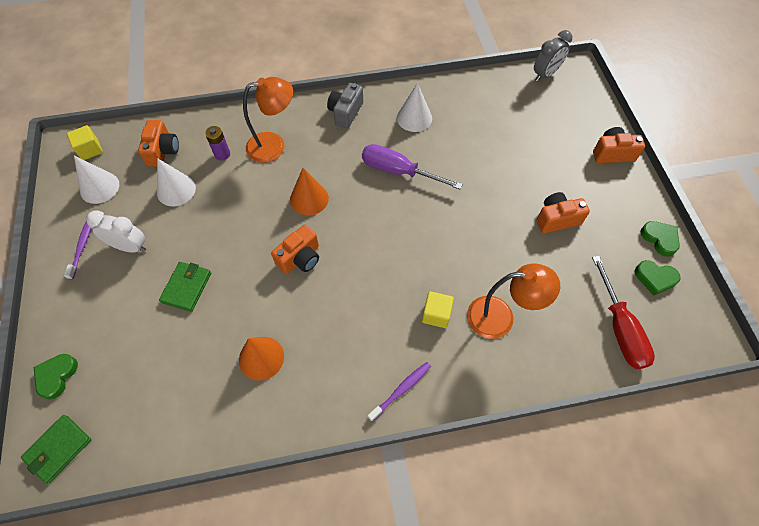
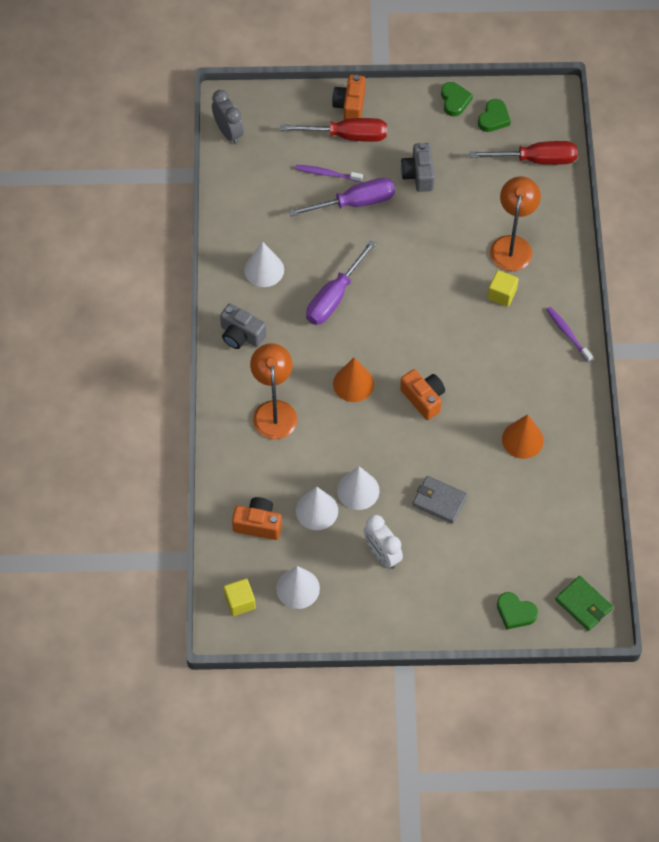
camera: 80 degrees left, 0 degrees up
purple toothbrush [64,221,92,280] -> purple toothbrush moved to [295,165,363,182]
white clock [86,211,146,253] -> white clock turned 60 degrees counterclockwise [364,515,403,569]
green wallet [159,262,211,312] -> grey wallet [412,476,468,524]
purple battery [205,126,230,161] -> none
orange camera [537,192,590,233] -> grey camera [401,143,435,192]
green heart [641,221,680,257] -> green heart turned 105 degrees clockwise [441,82,473,116]
none -> red screwdriver [280,118,387,142]
none -> purple screwdriver [289,178,395,216]
none -> white cone [337,466,379,510]

